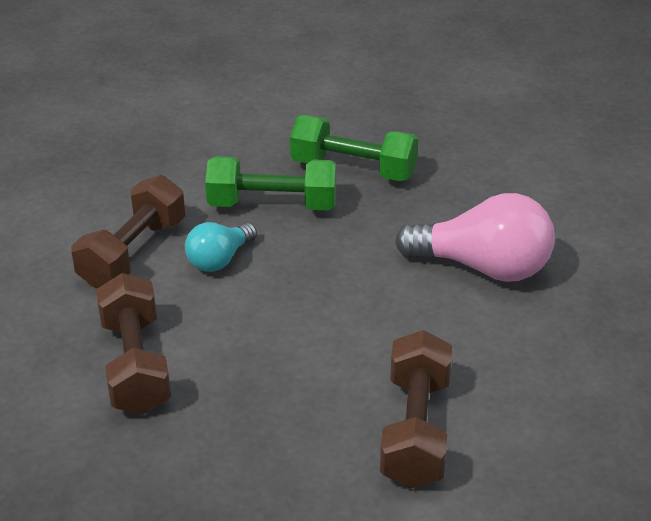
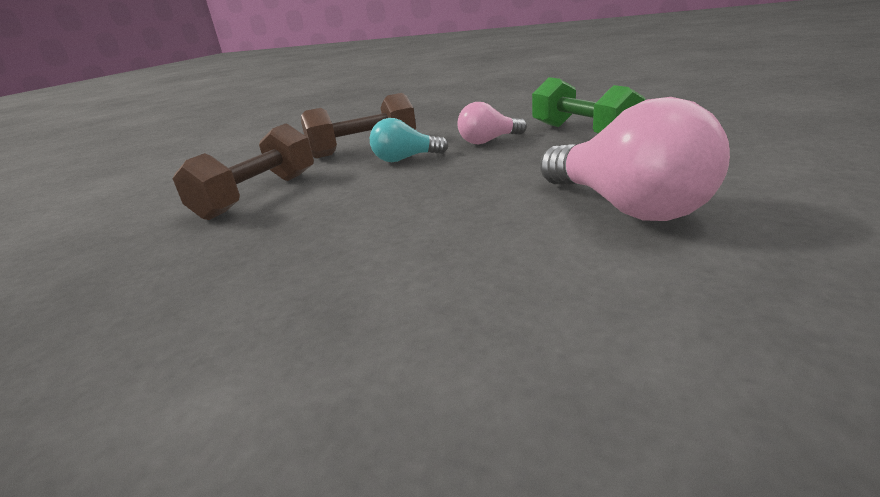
camera: 45 degrees right, 10 degrees down
green dumbbell [205,156,336,210] -> pink light bulb [458,102,527,144]
brown dumbbell [380,330,452,489] -> none

